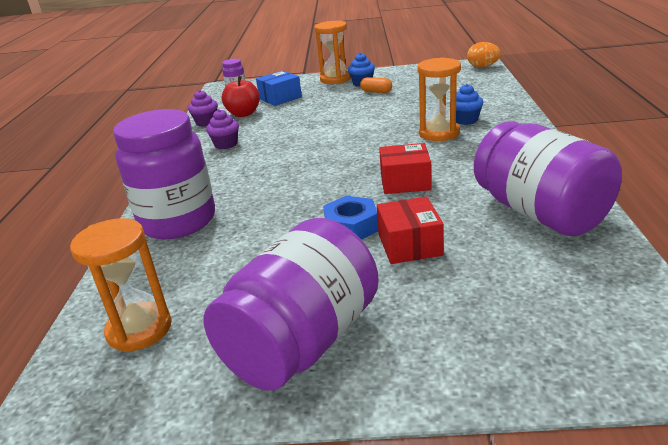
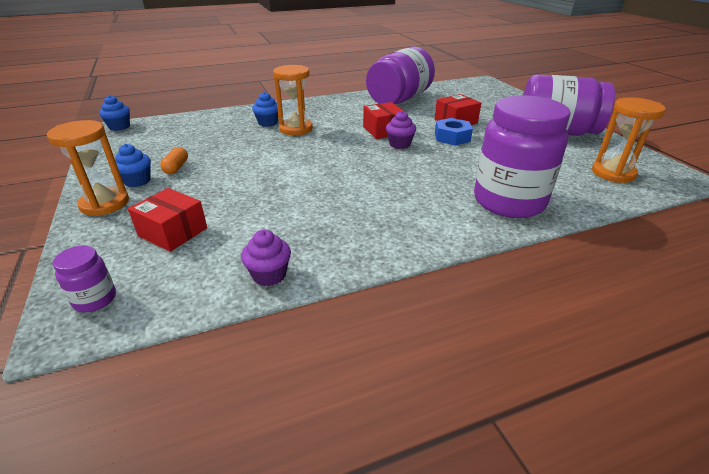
camera: 115 degrees left, 5 degrees up
purple cupcake [206,109,239,149] -> purple cupcake moved to [386,111,416,149]
red apple [222,76,260,117] -> none
blue box [256,71,302,106] -> red box [128,188,207,252]
orange egg [467,42,501,68] -> blue cupcake [99,95,130,131]

